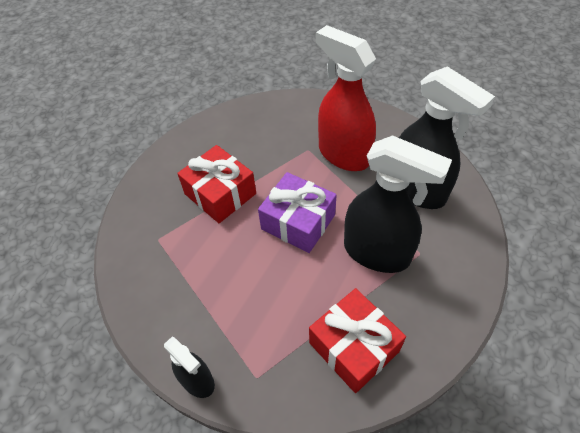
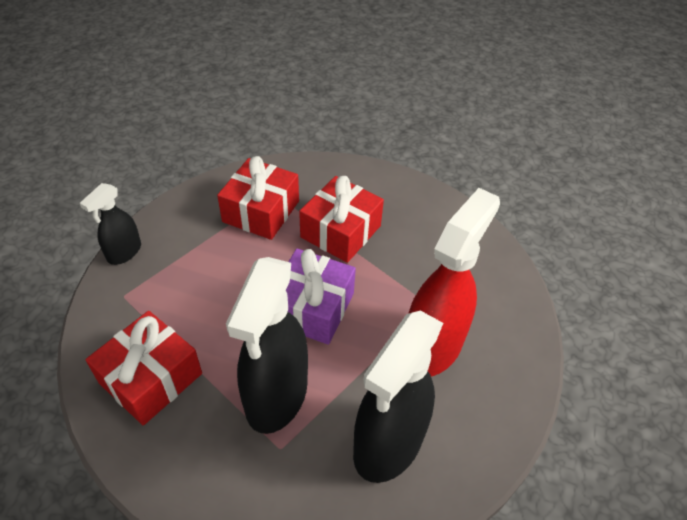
camera: 75 degrees right, 5 degrees down
none -> red gift [217,156,299,240]

